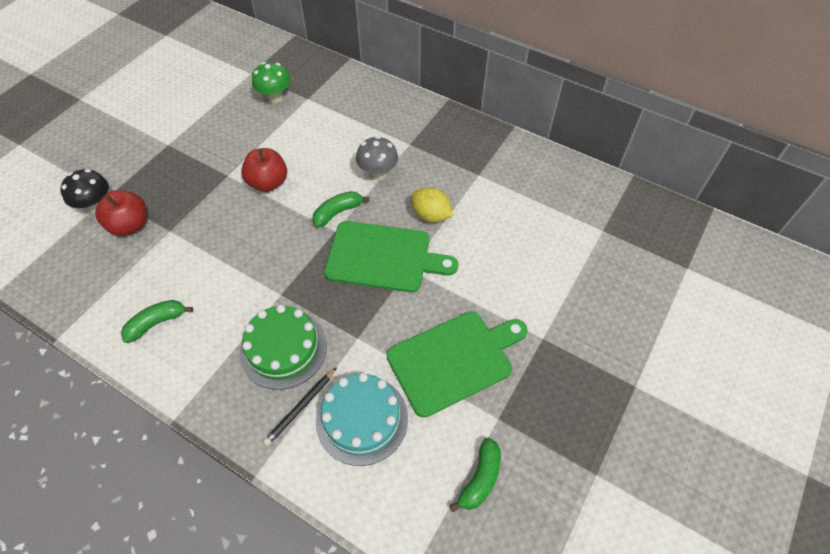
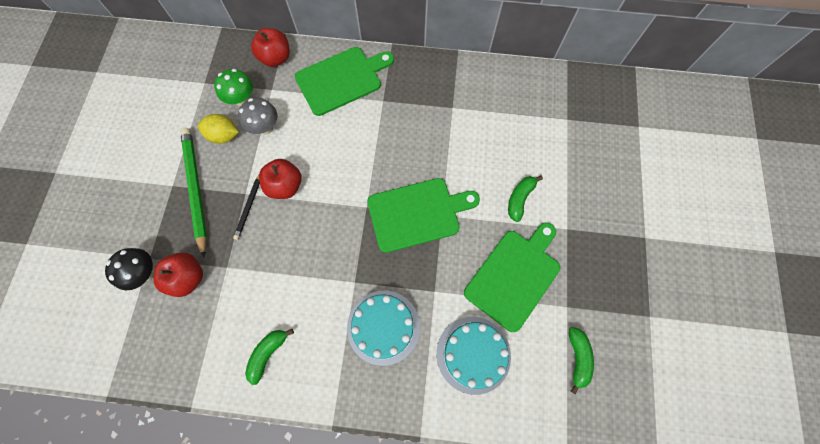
camera: 25 degrees left, 15 degrees up
green cake [240,305,327,390] -> turquoise cake [347,291,420,366]
black pencil [263,367,337,446] -> black pencil moved to [233,175,260,240]
green banana [312,191,370,228] -> green banana moved to [508,175,543,222]
grey mushroom [356,136,398,181] -> grey mushroom moved to [238,98,277,135]
yellow lemon [411,187,453,223] -> yellow lemon moved to [198,114,239,144]
none -> green pencil [180,128,207,258]
none -> red apple [251,28,290,67]
none -> green cutting board [295,47,394,116]

